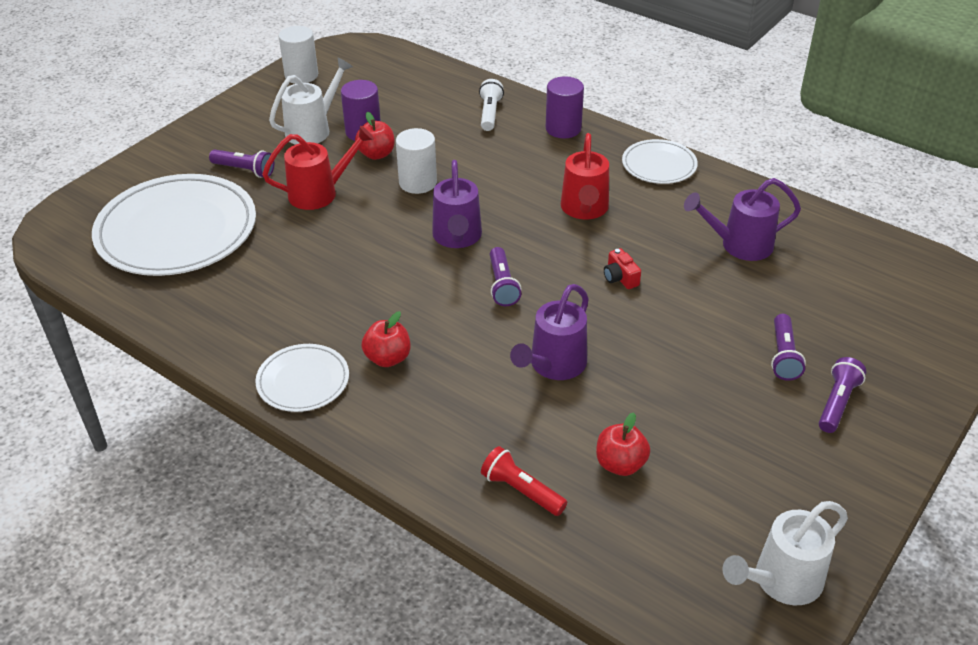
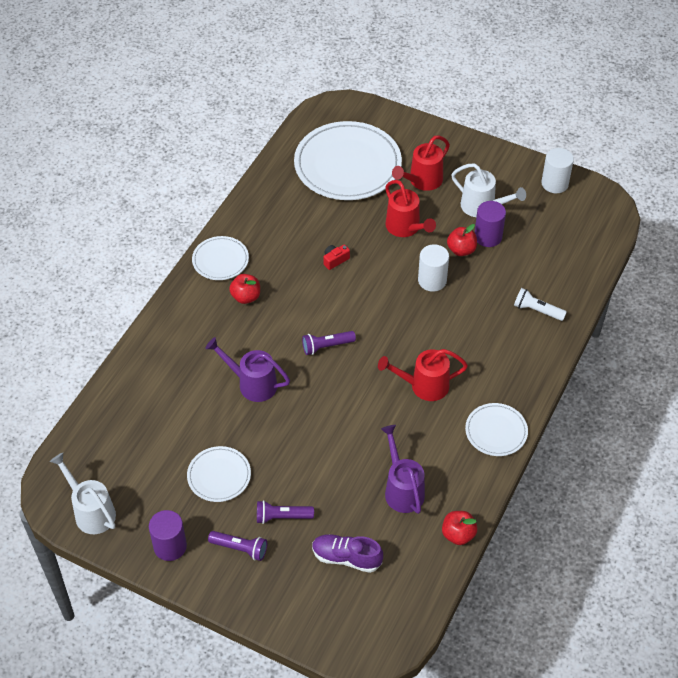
camera: 80 degrees right, 10 degrees up
purple flashlight [209,149,274,178] -> red watering can [392,135,450,191]
purple watering can [432,160,482,248] -> none
white flashlight [479,79,504,131] -> white flashlight turned 150 degrees counterclockwise [514,288,567,321]
red flashlight [481,446,567,516] -> none
purple cylinder [546,76,584,138] -> purple cylinder moved to [149,510,187,561]
red apple [596,412,650,476] -> red apple moved to [442,511,477,545]
red camera [604,248,641,289] -> red camera moved to [323,244,350,270]
none -> white plate [187,446,251,502]
none -> purple shoe [312,534,383,573]

